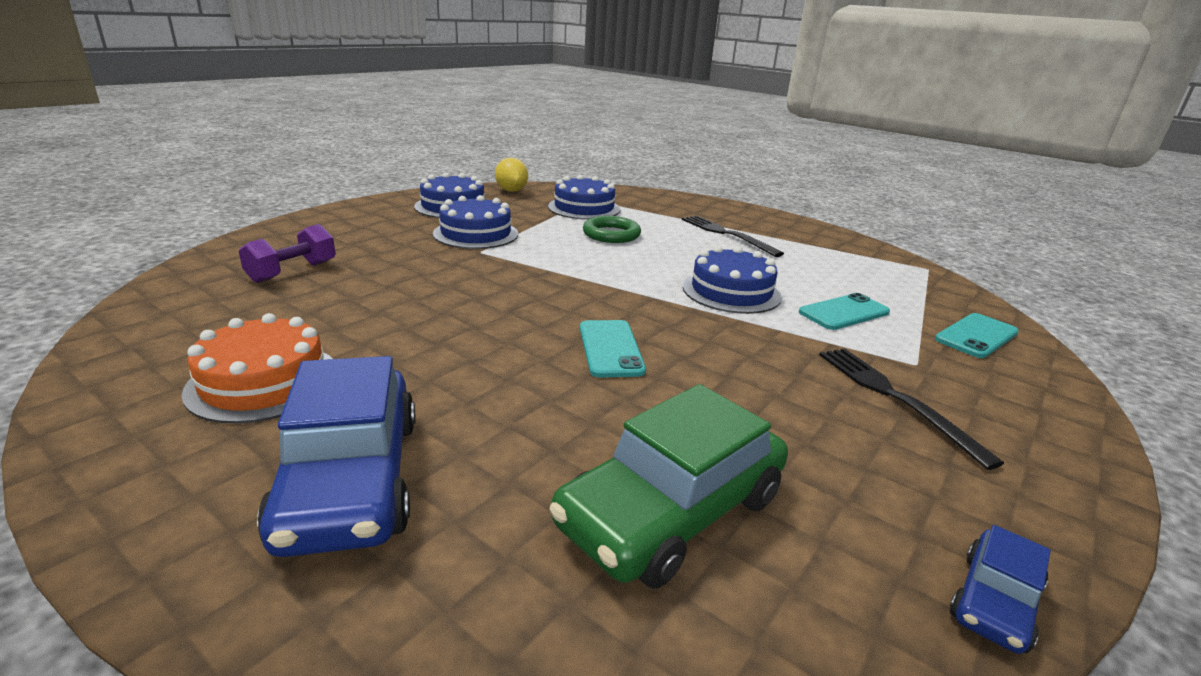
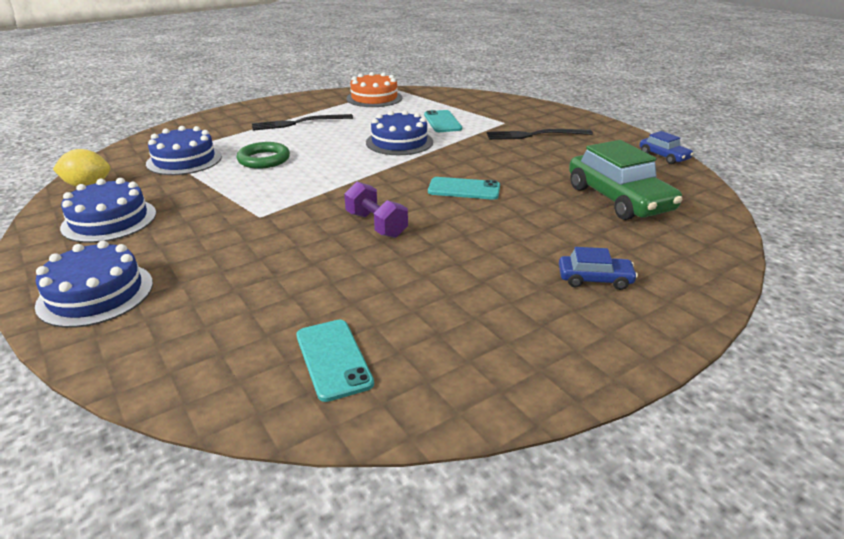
camera: 70 degrees left, 5 degrees up
orange cake [182,313,333,424] -> orange cake moved to [346,72,402,107]
purple dumbbell [239,224,336,283] -> purple dumbbell moved to [344,181,408,238]
blue car [257,356,415,557] -> blue car [559,247,638,290], size x0.50
blue cake [433,195,518,249] -> blue cake moved to [35,240,153,328]
turquoise phone [935,313,1019,358] -> turquoise phone moved to [296,320,374,402]

